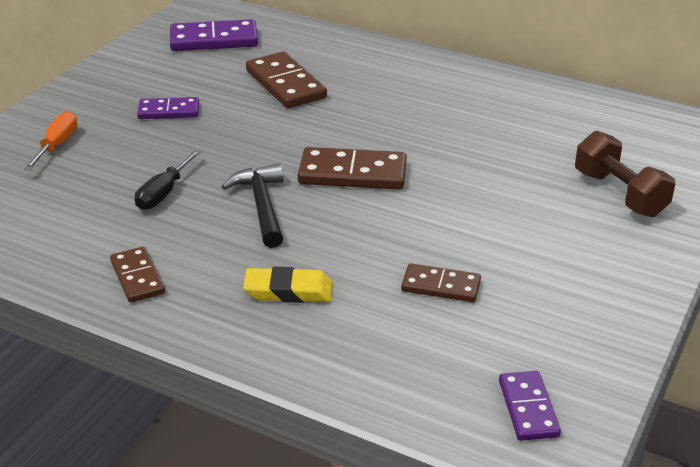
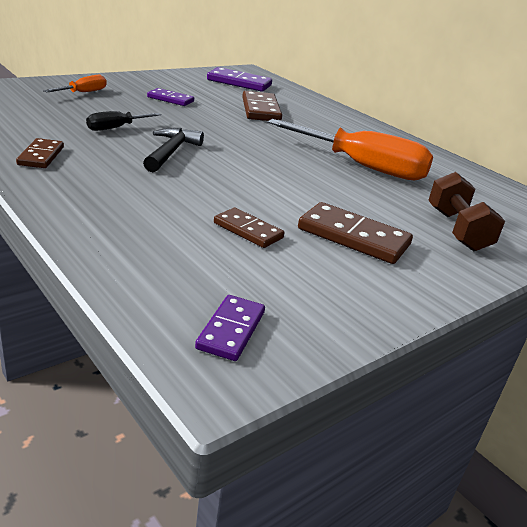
camera: 20 degrees right, 5 degrees down
yellow eraser [243,267,333,303] -> none
brown domino [298,147,407,190] -> brown domino moved to [298,202,413,264]
none -> orange screwdriver [267,119,433,181]

